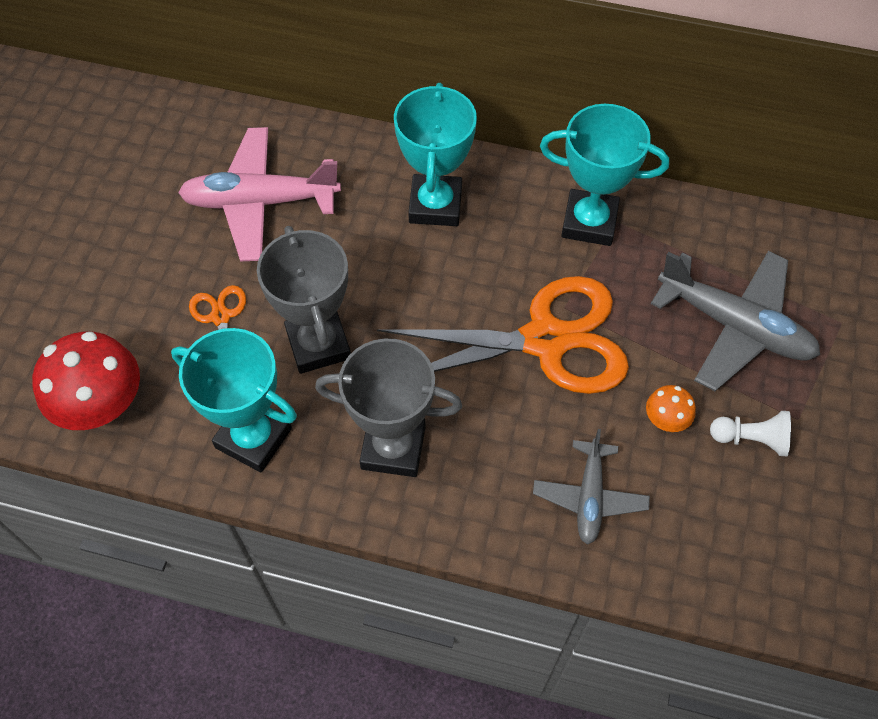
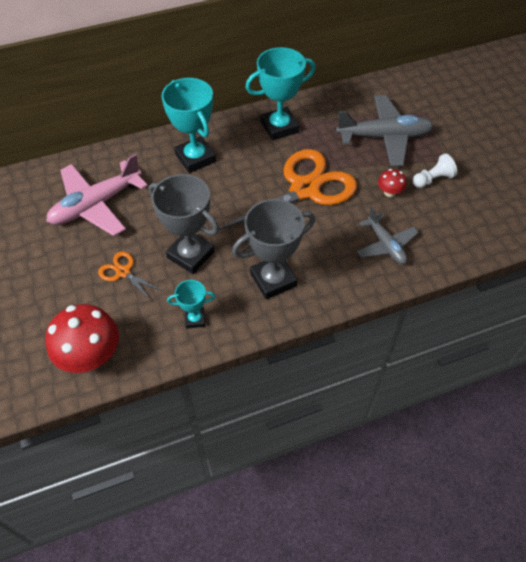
camera: 35 degrees left, 5 degrees down
turquoise trophy [171,328,297,473] -> turquoise trophy [167,280,215,329], size x0.52
orange mushroom [646,385,696,432] -> red mushroom [378,169,407,197]

